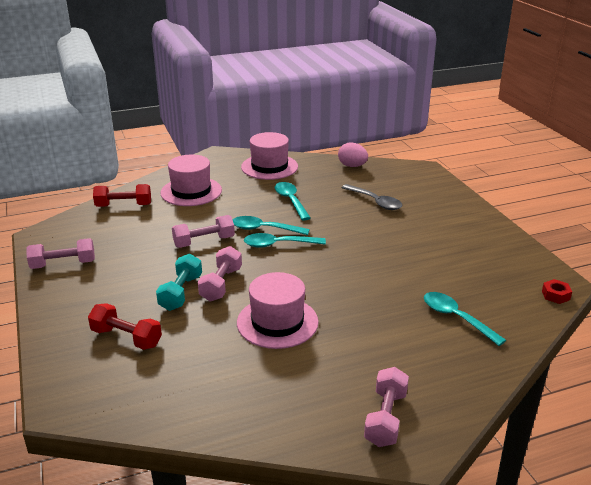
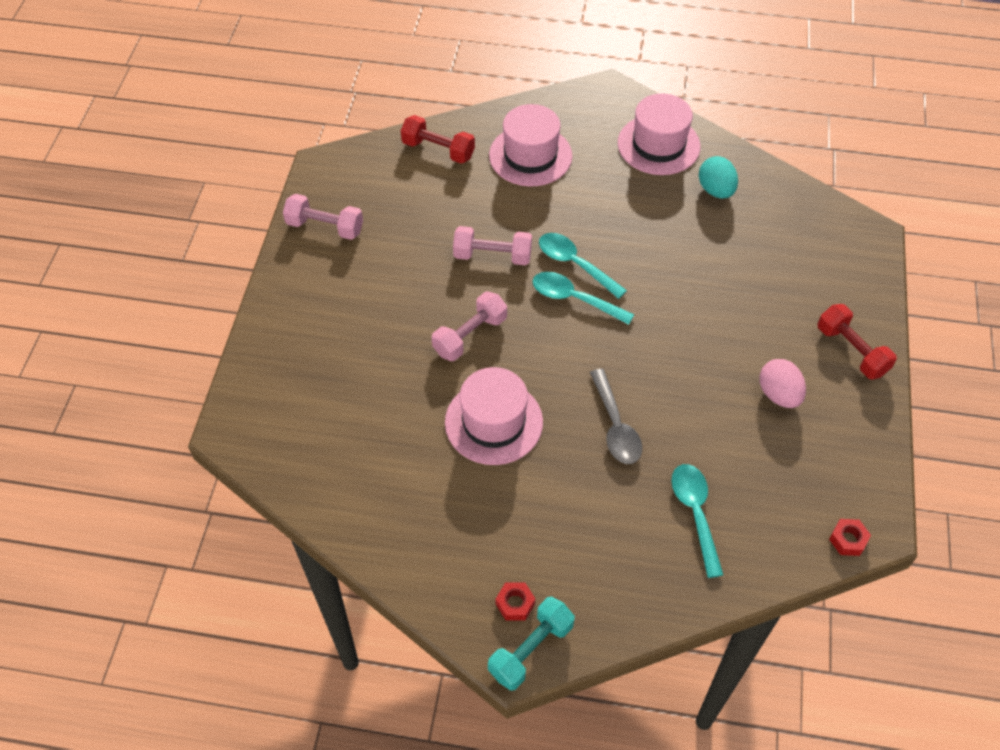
camera: 30 degrees right, 25 degrees up
red dumbbell [88,303,162,350] -> red dumbbell moved to [818,304,897,380]
turquoise dumbbell [156,254,202,311] -> turquoise dumbbell moved to [488,597,575,691]
turquoise spoon [275,182,310,221] -> none
pink egg [338,142,368,167] -> pink egg moved to [759,359,806,408]
grey spoon [342,184,403,210] -> grey spoon moved to [590,369,642,464]
pink dumbbell [364,367,409,447] -> red nut [496,582,535,621]
none -> turquoise egg [699,156,738,199]

